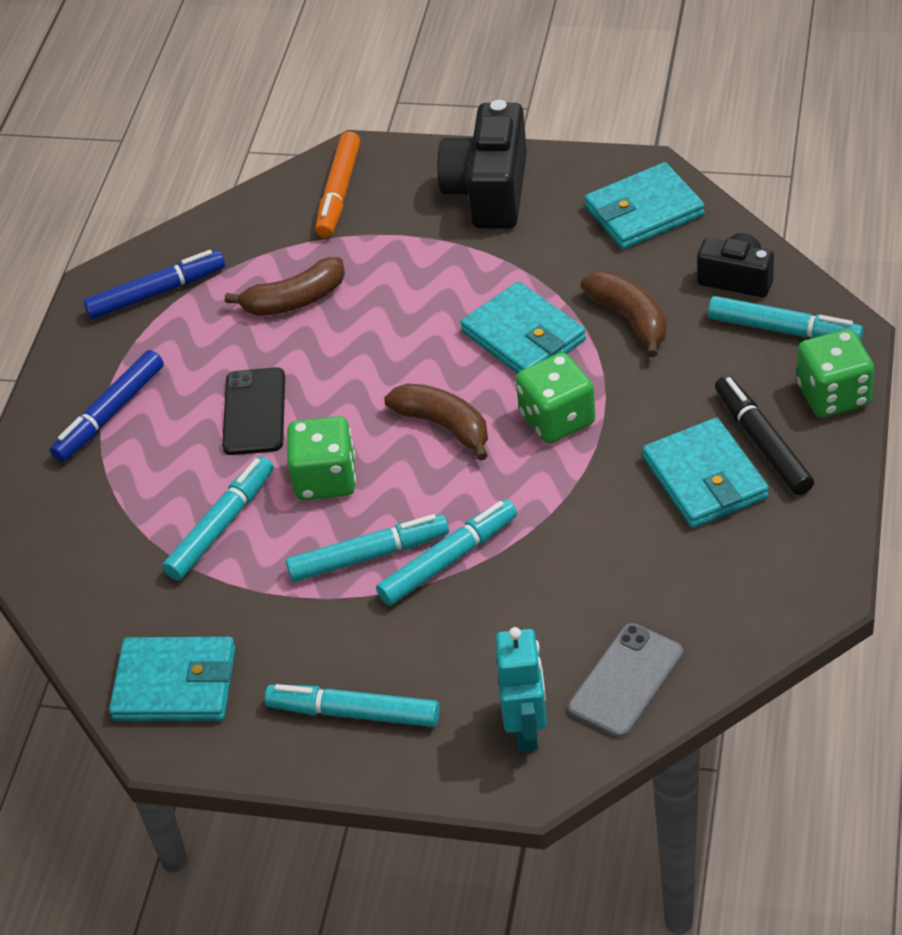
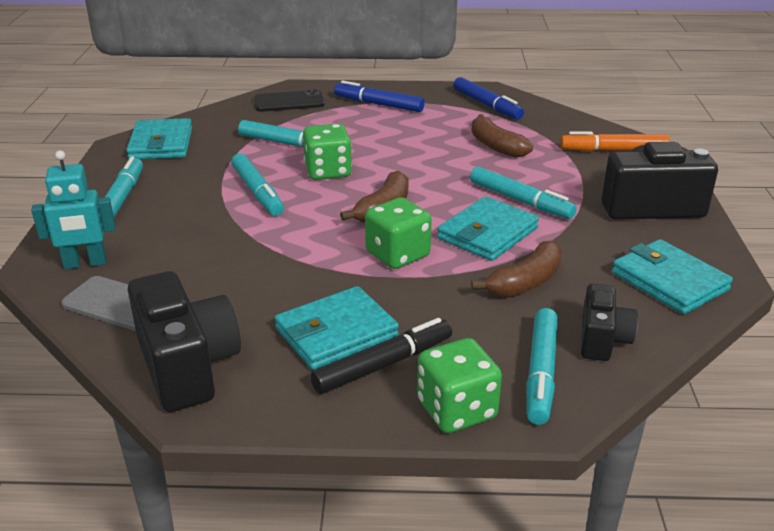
camera: 75 degrees right, 15 degrees down
black phone [222,367,285,455] -> black phone moved to [254,89,324,112]
turquoise marker [376,499,517,606] -> turquoise marker moved to [470,167,577,219]
none -> black camera [128,271,241,412]

